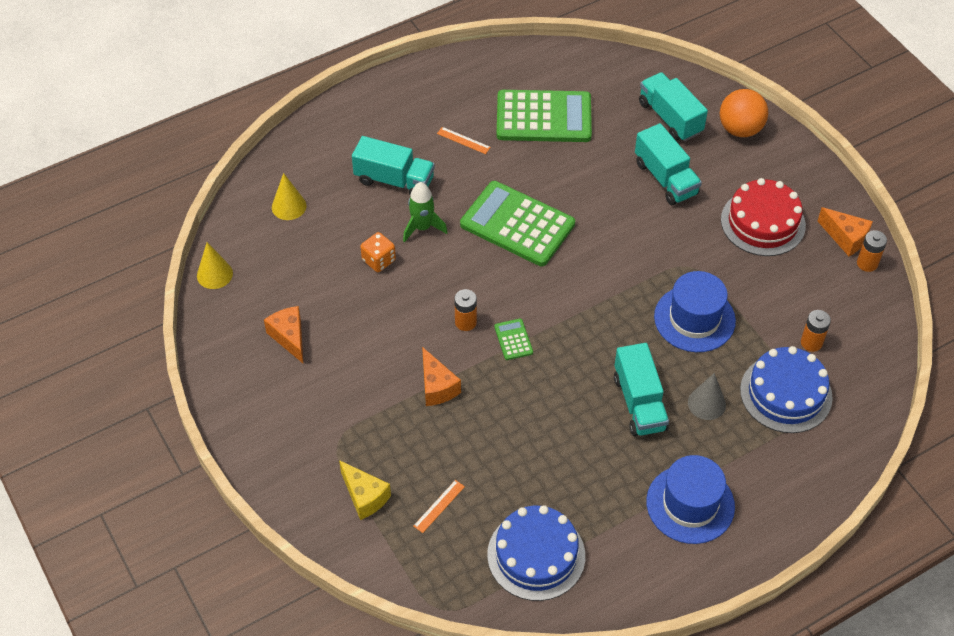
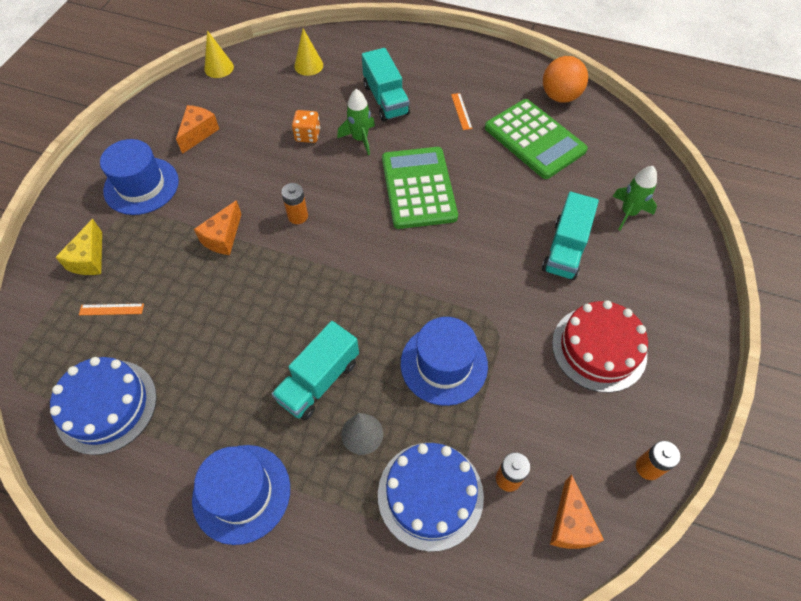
camera: 50 degrees right, 5 degrees up
green calculator [494,319,533,360] -> none
turquoise truck [639,72,708,141] -> green rocket [613,166,657,231]
orange ball [720,89,768,137] -> orange ball moved to [543,56,588,103]
orange cheese [818,207,873,256] -> orange cheese moved to [550,474,604,549]
none -> blue hat [100,139,179,215]

